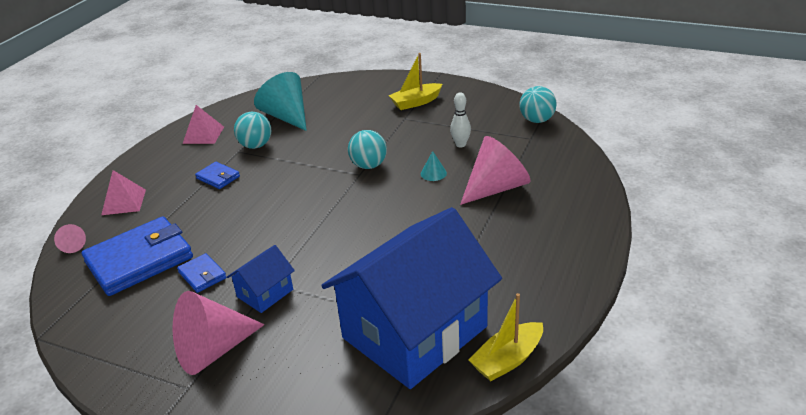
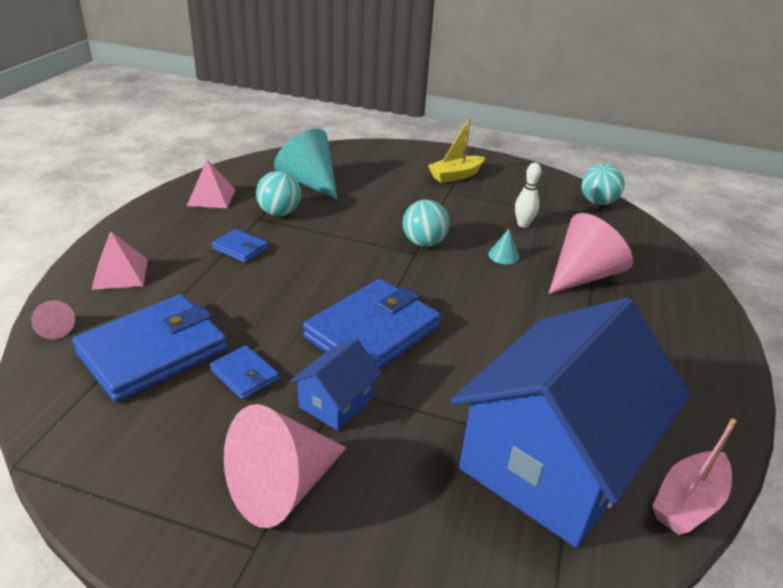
camera: 10 degrees left, 0 degrees up
yellow boat [468,293,543,381] -> pink boat [652,418,737,535]
none -> blue wallet [303,279,441,369]

